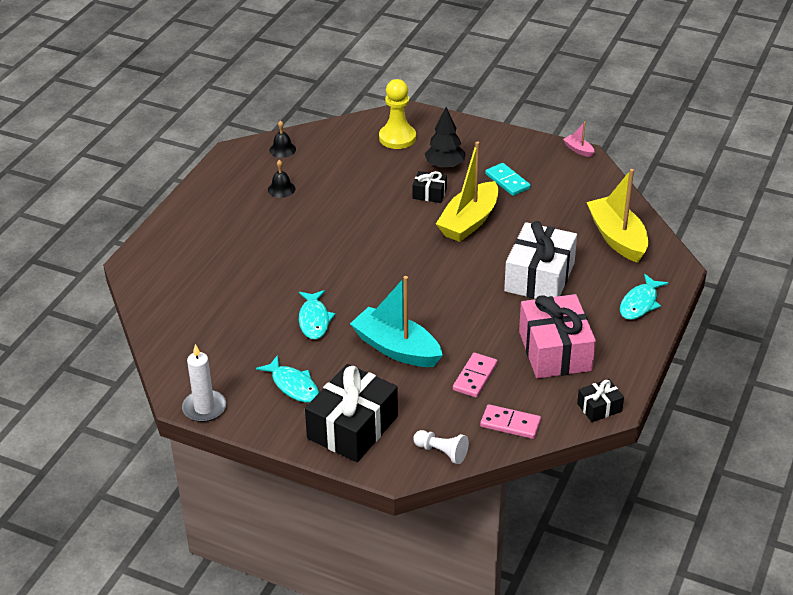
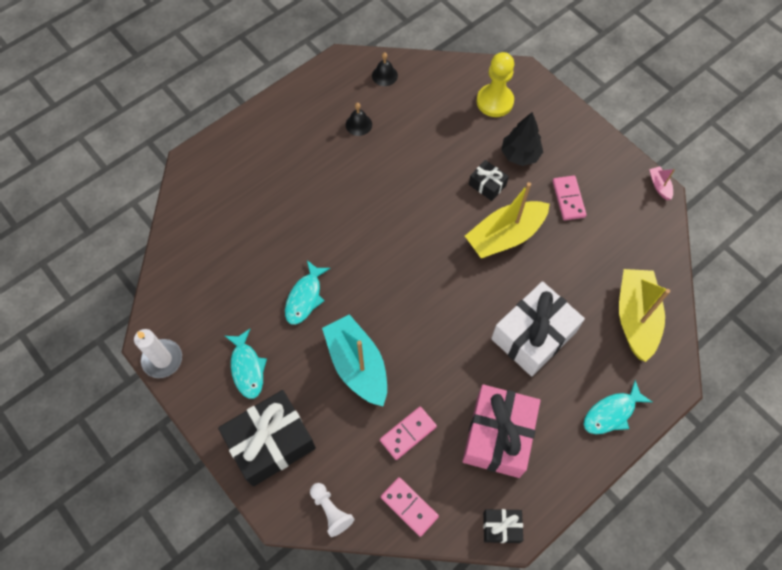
camera: 25 degrees right, 25 degrees up
turquoise domino [485,163,531,196] -> pink domino [552,176,587,220]

